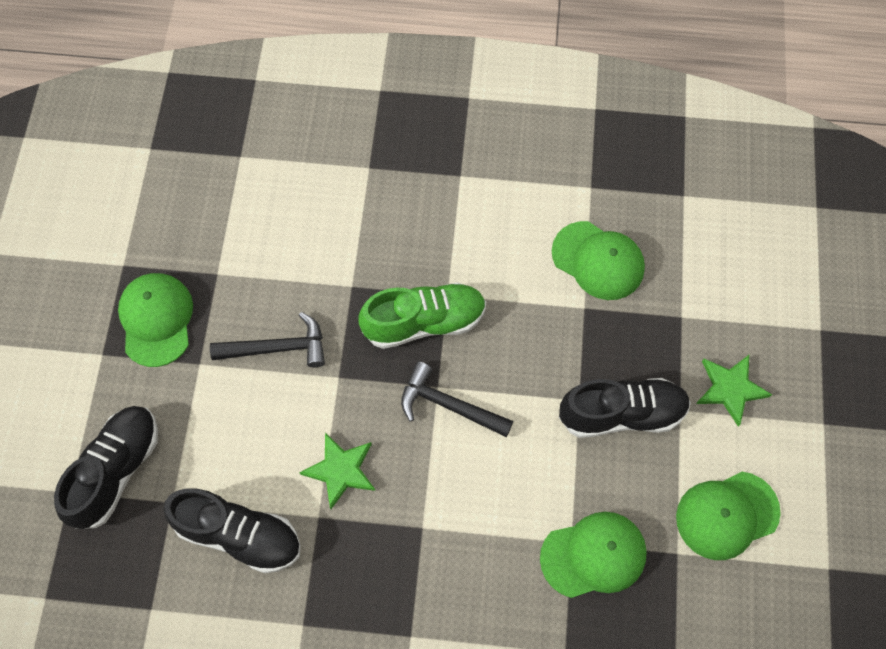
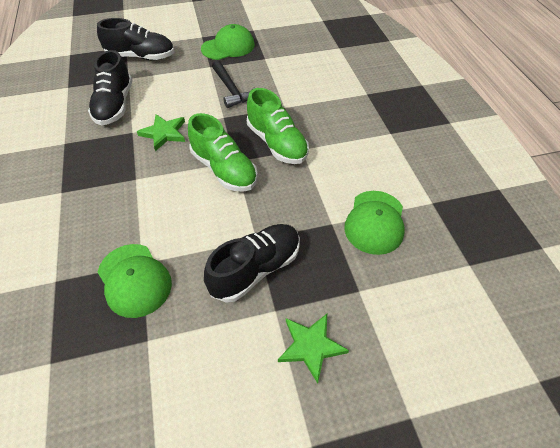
camera: 70 degrees right, 15 degrees down
black hammer [401,361,513,437] -> green shoe [188,113,258,192]
black shoe [559,378,691,438] -> black shoe turned 105 degrees counterclockwise [204,224,300,303]
green cap [676,472,781,560] -> none

